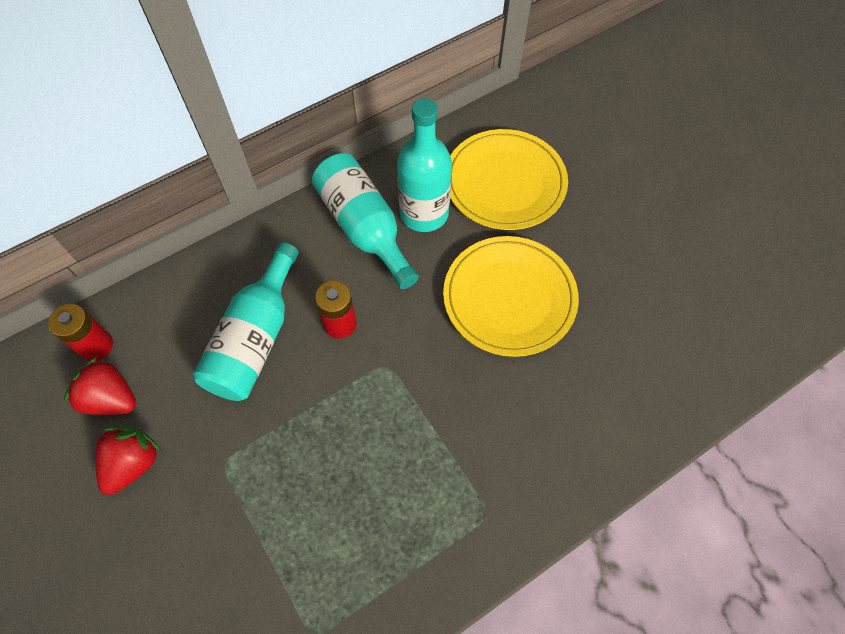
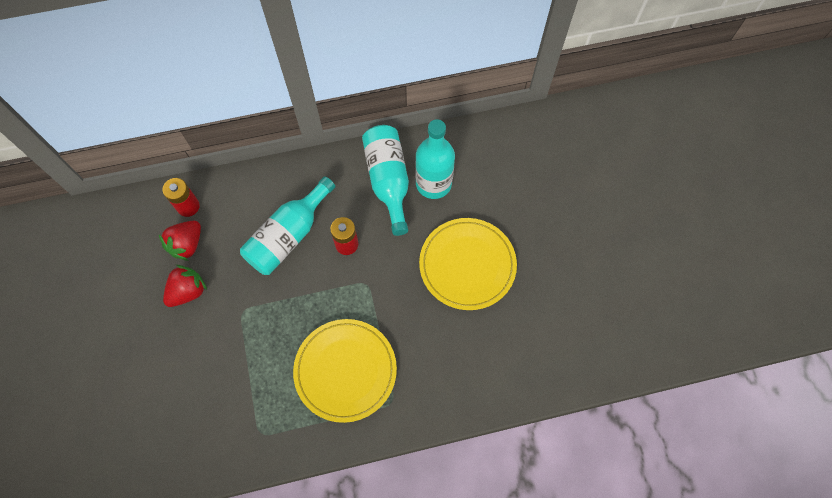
camera: 20 degrees right, 5 degrees up
red strawberry [64,357,136,415] -> red strawberry turned 105 degrees counterclockwise [159,221,201,261]
yellow plate [450,129,568,230] -> yellow plate moved to [293,319,397,423]

